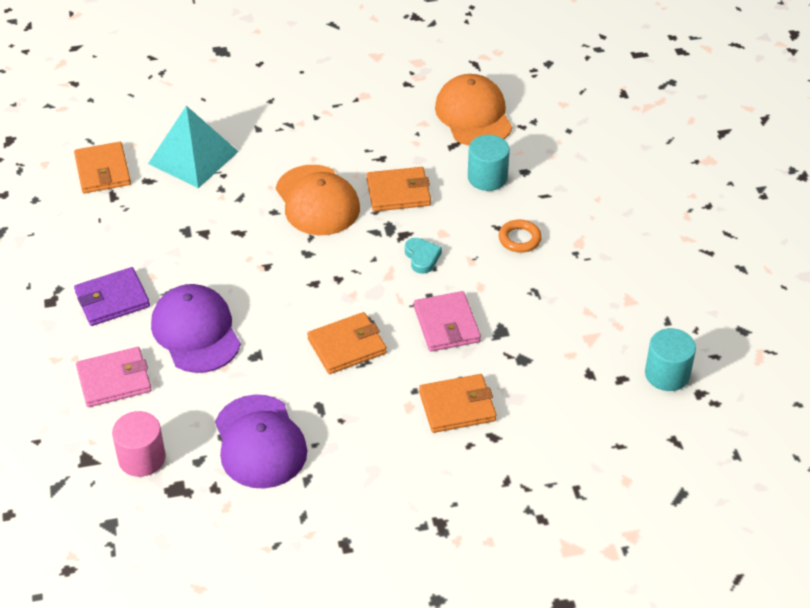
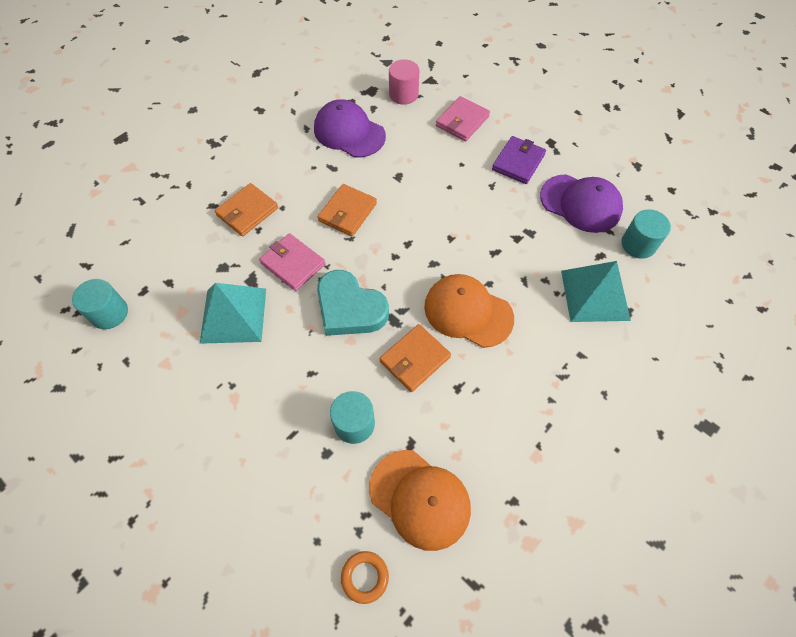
camera: 145 degrees right, 15 degrees up
orange wallet [74,142,131,193] -> turquoise cylinder [622,209,671,259]
purple cap [151,284,241,373] -> purple cap moved to [540,174,623,233]
turquoise heart [405,238,442,274] -> turquoise heart [317,270,389,336], size x2.09
orange ring [499,219,542,253] -> orange ring moved to [341,551,389,604]
none -> turquoise pyramid [200,283,266,344]

